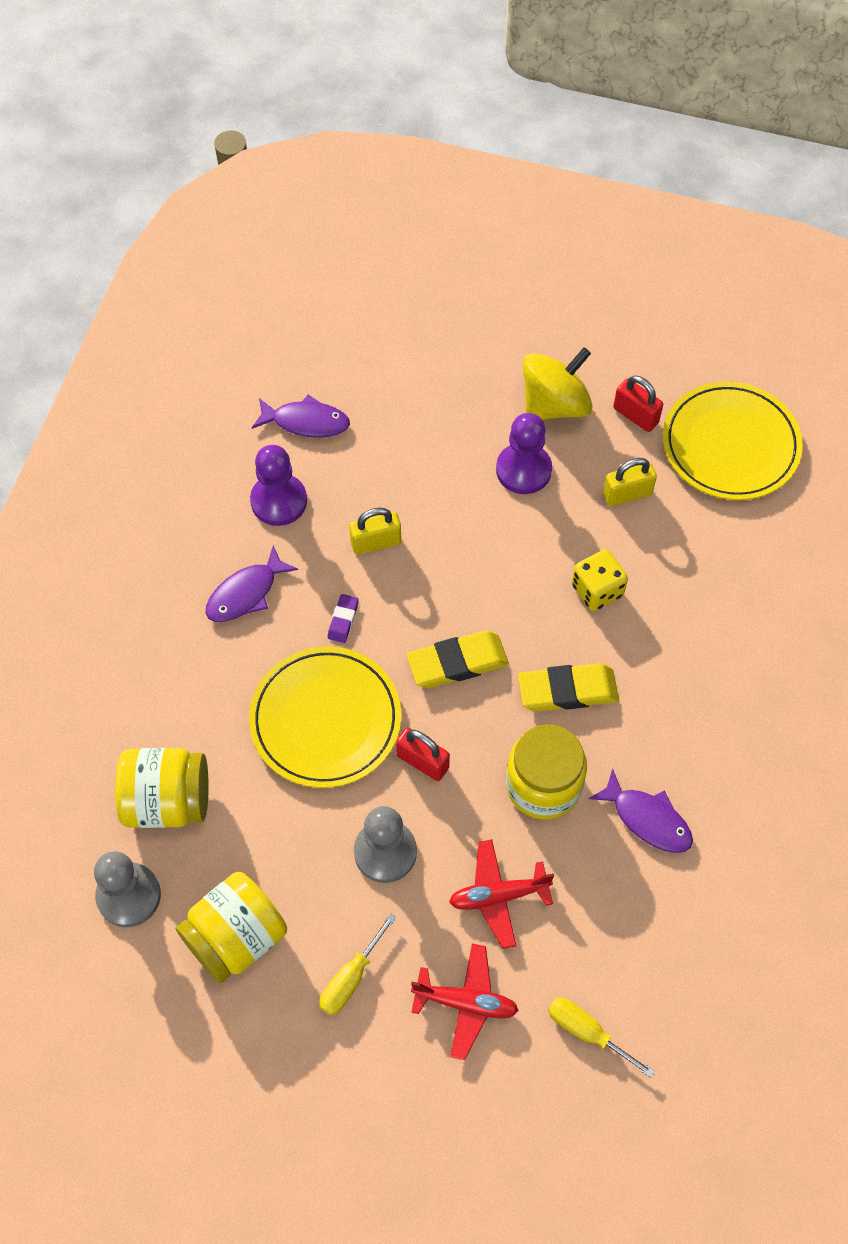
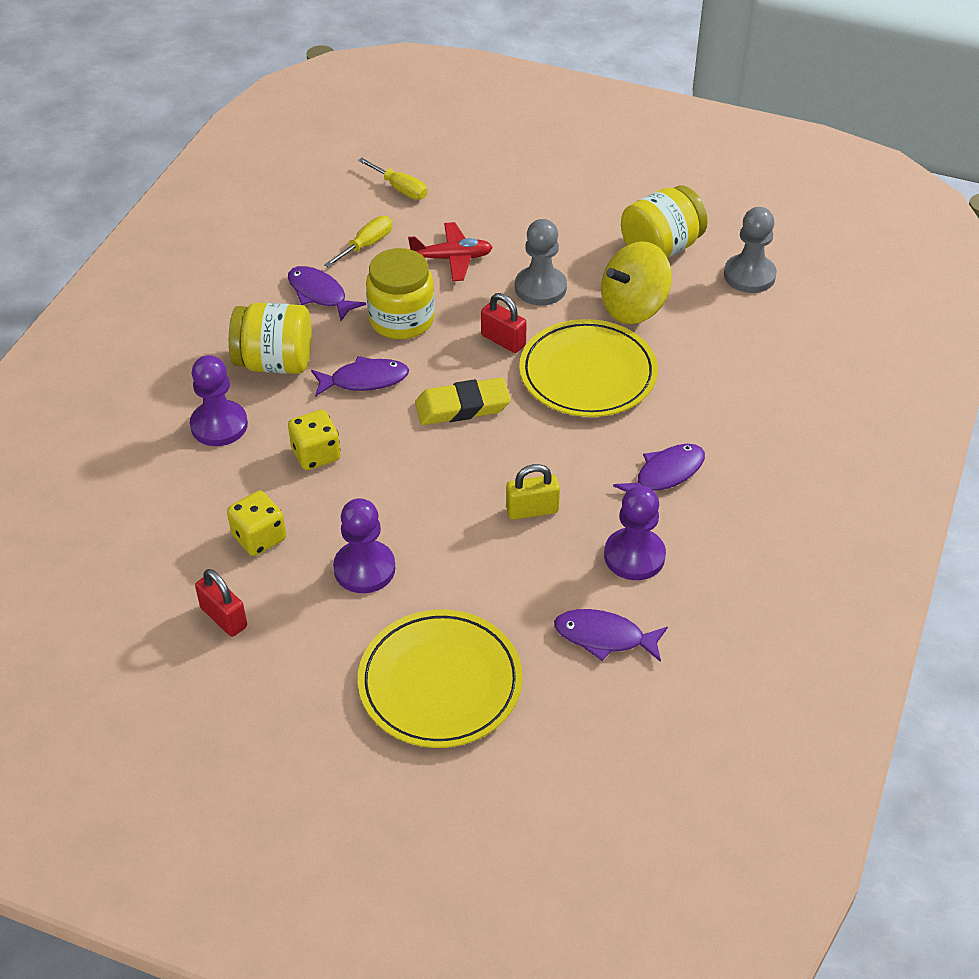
camera: 175 degrees left, 15 degrees down
yellow jar [115,748,209,828] -> yellow jar moved to [229,303,312,374]
yellow screwdriver [319,913,396,1016] -> yellow screwdriver moved to [324,216,392,268]
purple eraser [328,594,359,643] -> none
red plane [411,944,519,1060] -> none
yellow eraser [518,663,619,712] -> purple fish [311,356,409,397]
yellow spinning top [523,347,592,420] -> yellow spinning top moved to [601,242,672,324]
yellow padlock [603,458,657,506] -> yellow dice [227,491,286,556]
yellow plate [663,381,803,500] -> yellow plate moved to [358,609,523,748]
none -> purple pawn [190,355,248,446]

